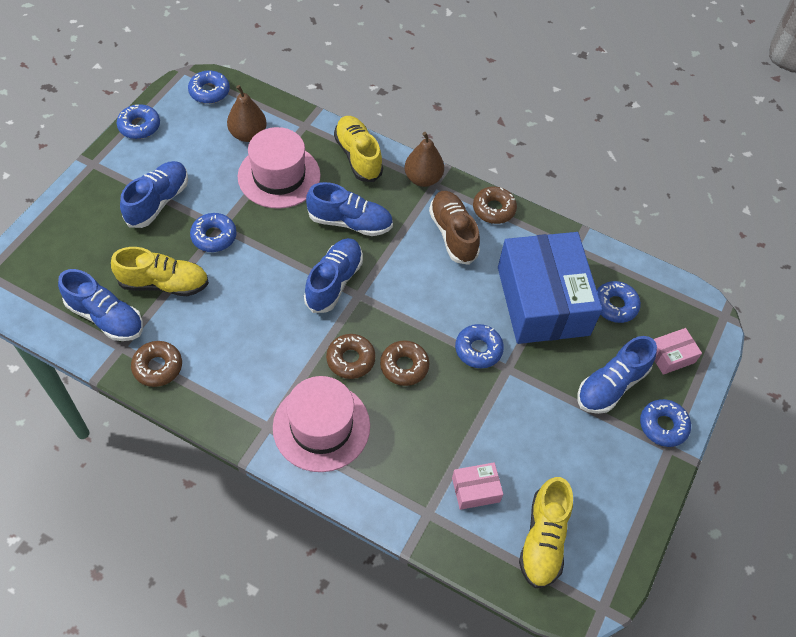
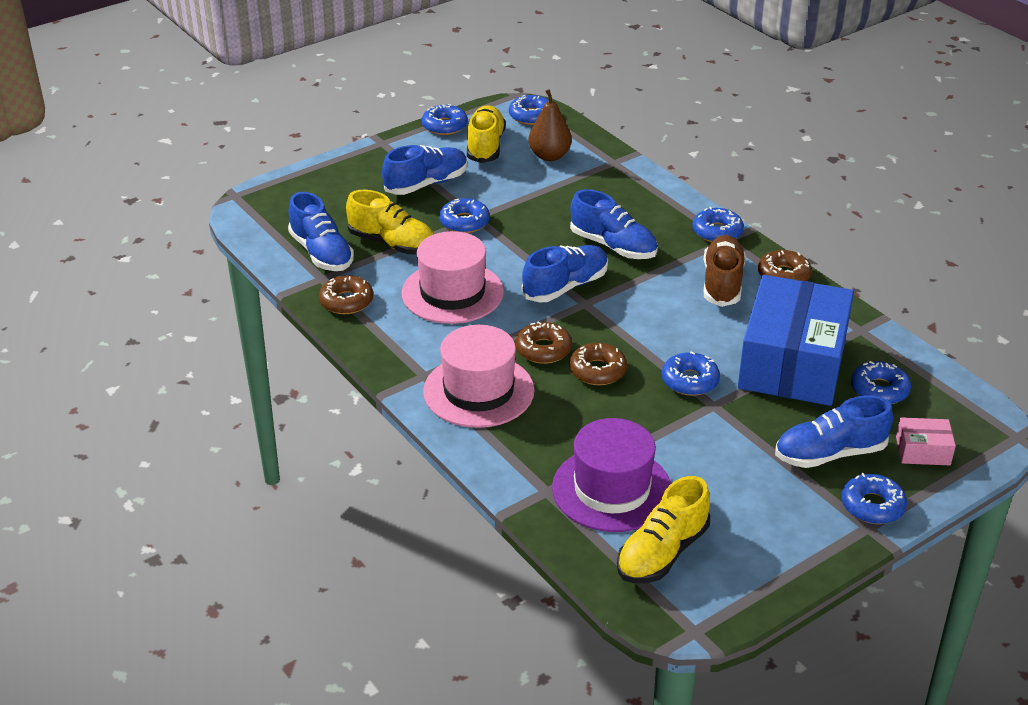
camera: 30 degrees right, 20 degrees down
pink hat [238,127,321,209] -> pink hat moved to [401,231,504,324]
yellow shoe [334,116,383,182] -> yellow shoe moved to [467,105,506,163]
brown pear [405,132,444,187] -> blue donut [692,207,744,242]
pink box [452,462,503,510] -> purple hat [552,418,671,532]

